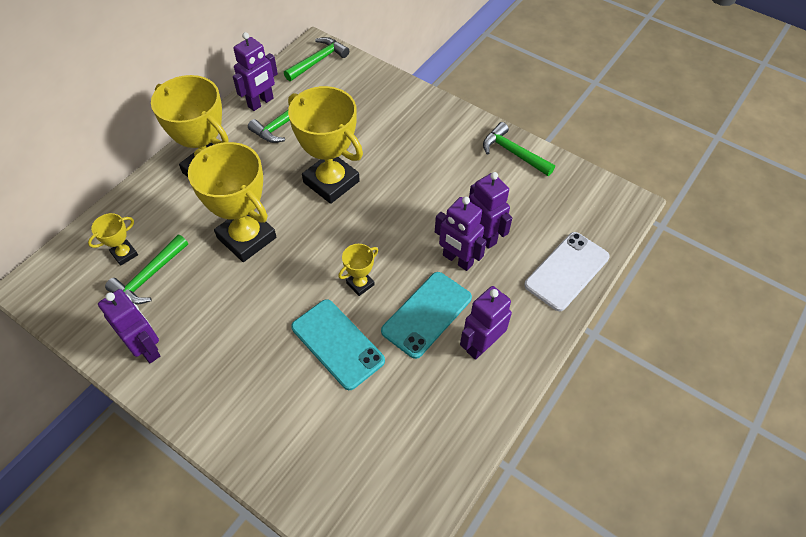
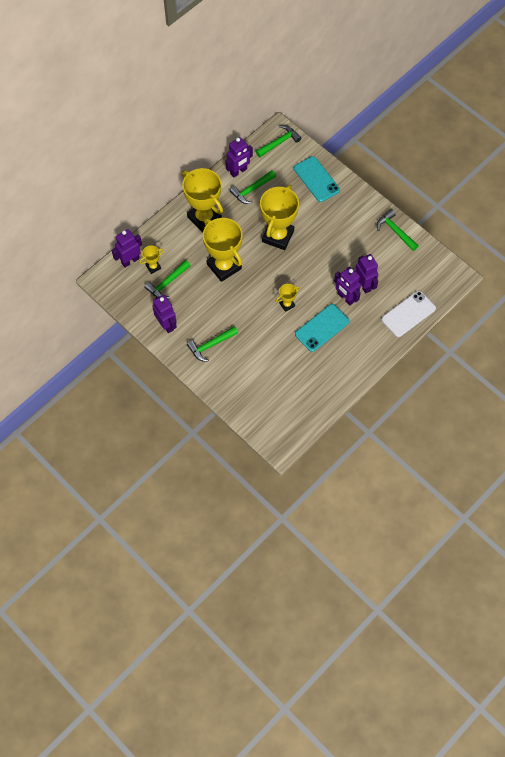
camera: 10 degrees right, 10 degrees up
yellow trophy [288,86,363,204] -> yellow trophy turned 60 degrees clockwise [260,185,299,250]
turquoise phone [291,299,385,390] -> turquoise phone moved to [294,156,340,202]
purple robot [460,286,512,360] -> purple robot moved to [111,229,142,267]
none -> green hammer [187,326,238,362]

